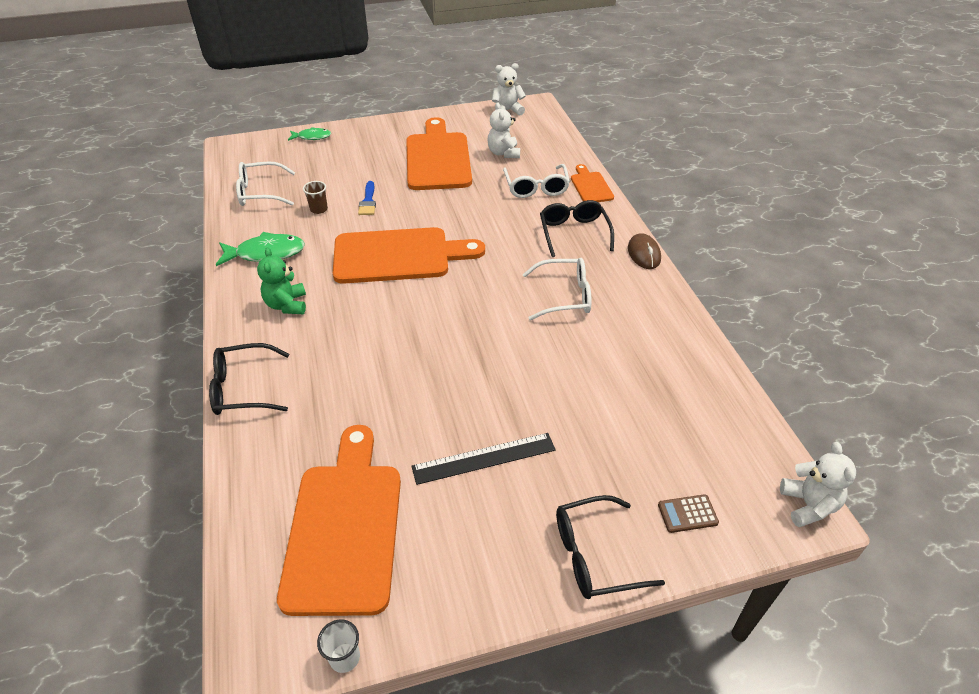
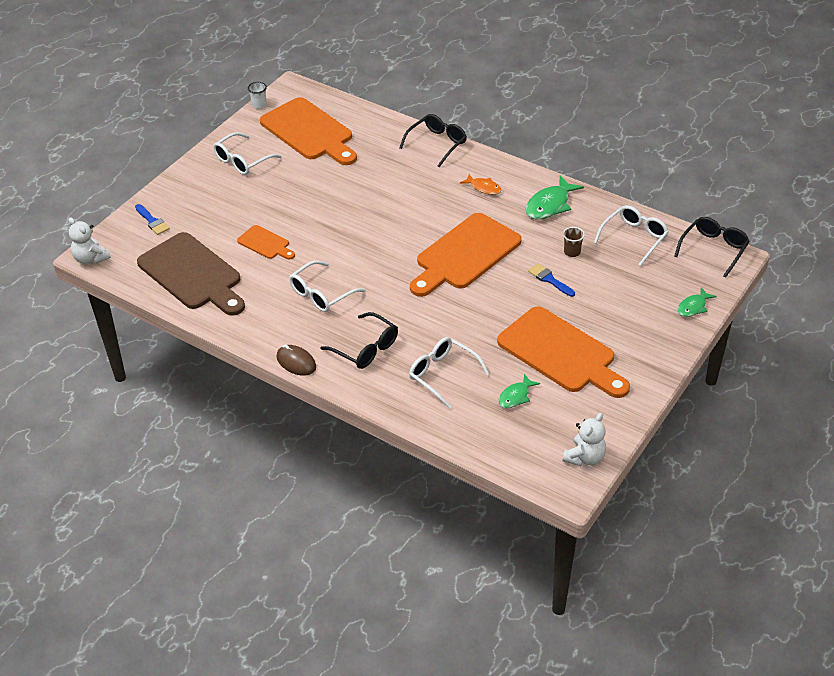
camera: 140 degrees right, 0 degrees up
green teddy bear [257,247,306,314] -> orange fish [460,174,501,195]
black ruler [412,433,556,485] -> none
white teddy bear [487,103,520,158] -> green fish [498,374,540,408]
black glasses [556,495,665,599] -> black glasses moved to [674,217,750,278]
orange cutting board [571,164,614,202] -> orange cutting board moved to [237,225,295,259]
brown calculator [658,494,719,533] -> blue brush [135,204,170,235]
none -> brown cutting board [137,232,245,316]
none -> white glasses [213,132,282,175]

